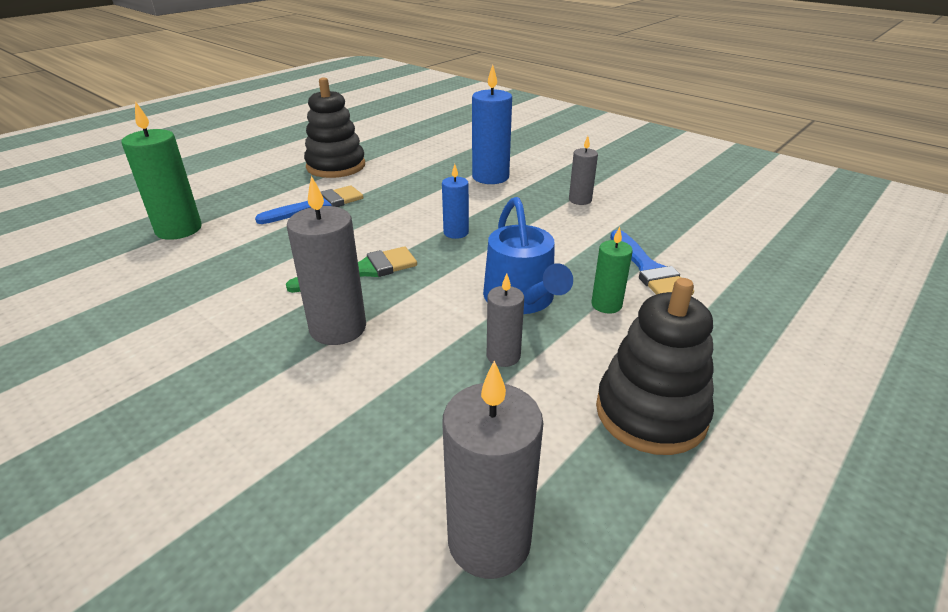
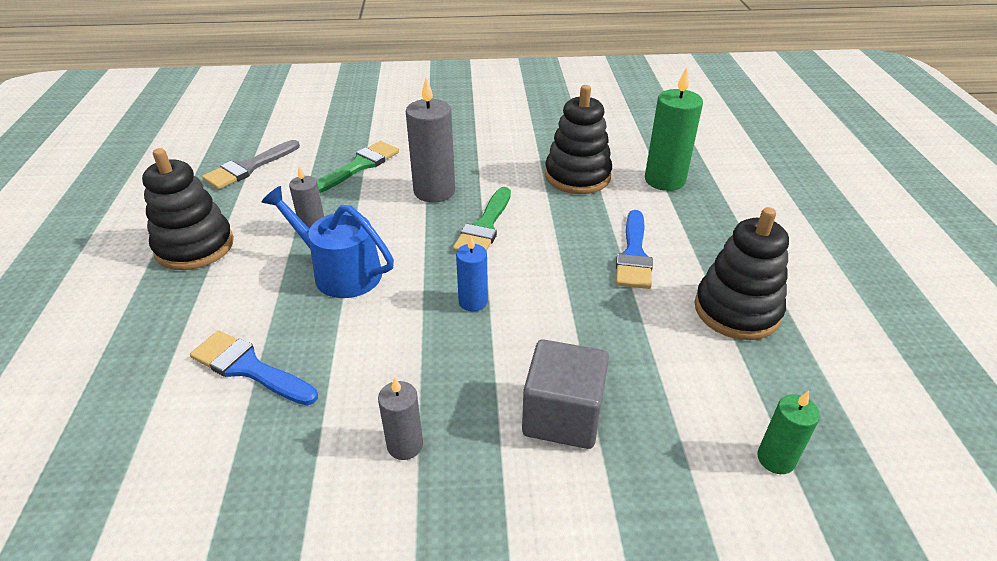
camera: 135 degrees right, 5 degrees up
grey candle [442,361,543,579] -> grey brush [202,140,300,189]
blue candle [472,65,512,184] -> grey cube [522,339,609,449]
green candle [591,227,633,313] -> green candle moved to [757,391,820,474]
none -> green brush [317,141,399,193]
none -> black stacking toy [545,85,612,194]

